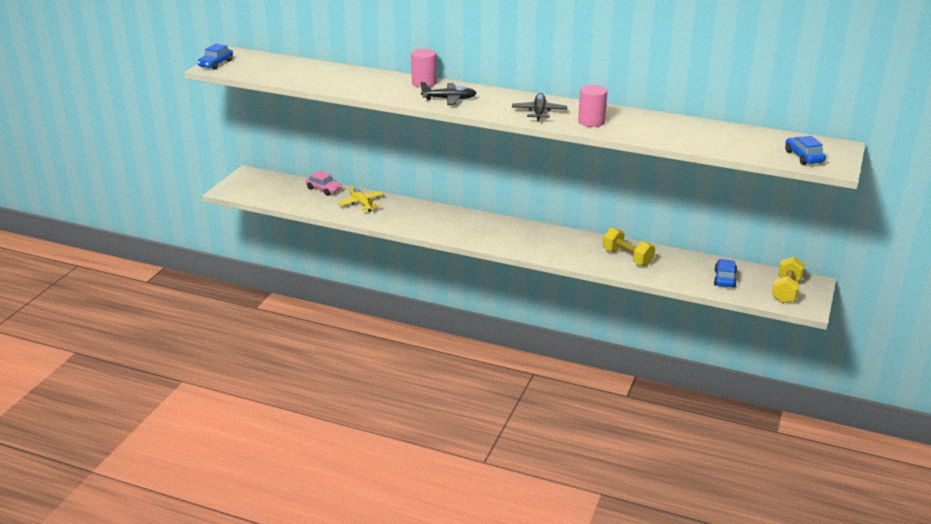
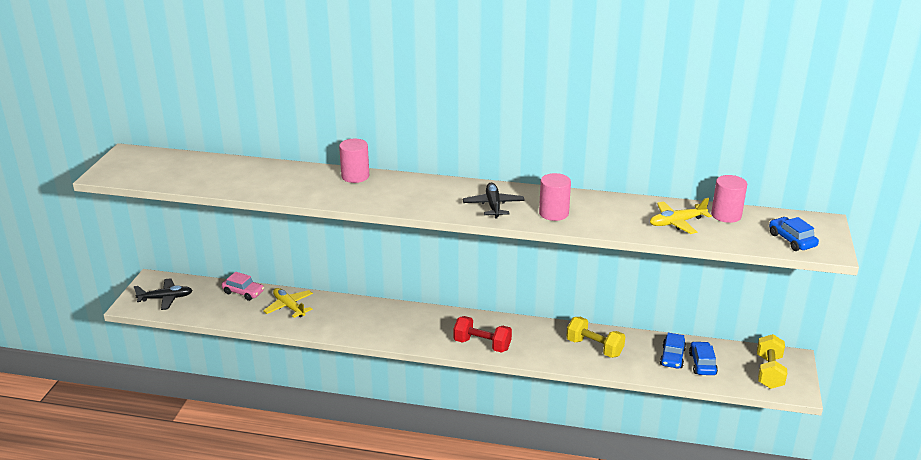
camera: 10 degrees left, 0 degrees up
blue car [197,44,233,70] -> blue car moved to [660,333,686,369]
black plane [421,82,476,105] -> black plane moved to [134,278,193,310]
none -> red dumbbell [454,316,512,353]
none -> yellow plane [650,198,712,234]
none -> pink cylinder [711,175,747,223]

